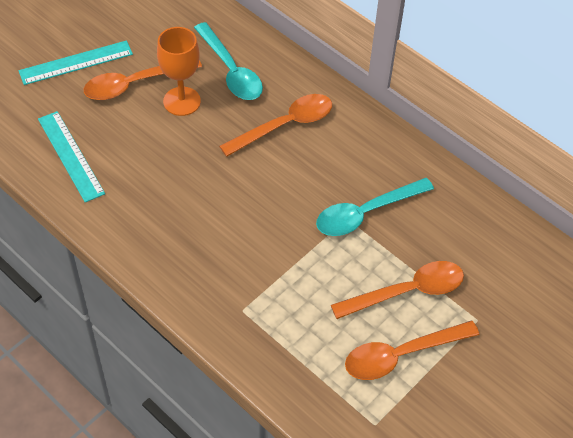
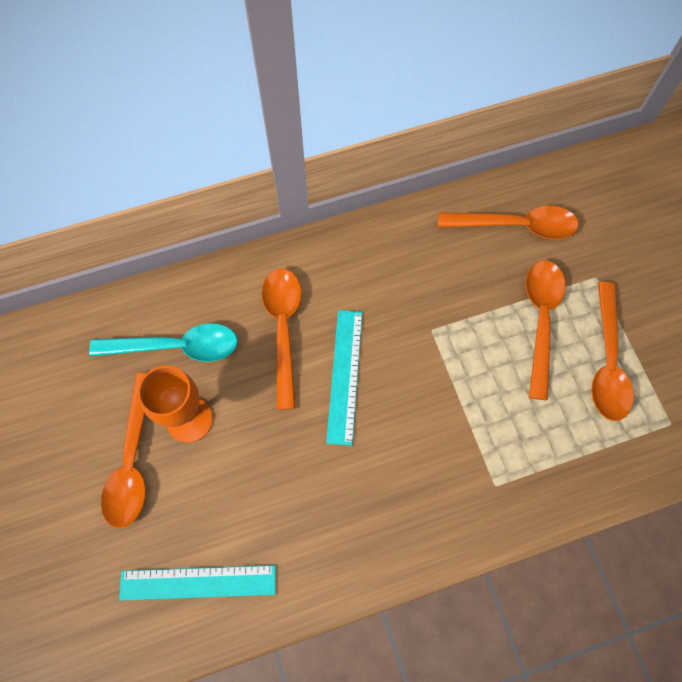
camera: 60 degrees left, 15 degrees up
turquoise ruler [19,40,133,85] -> turquoise ruler moved to [326,310,363,446]
turquoise spoon [316,178,434,236] -> none
none -> orange spoon [438,206,579,239]

